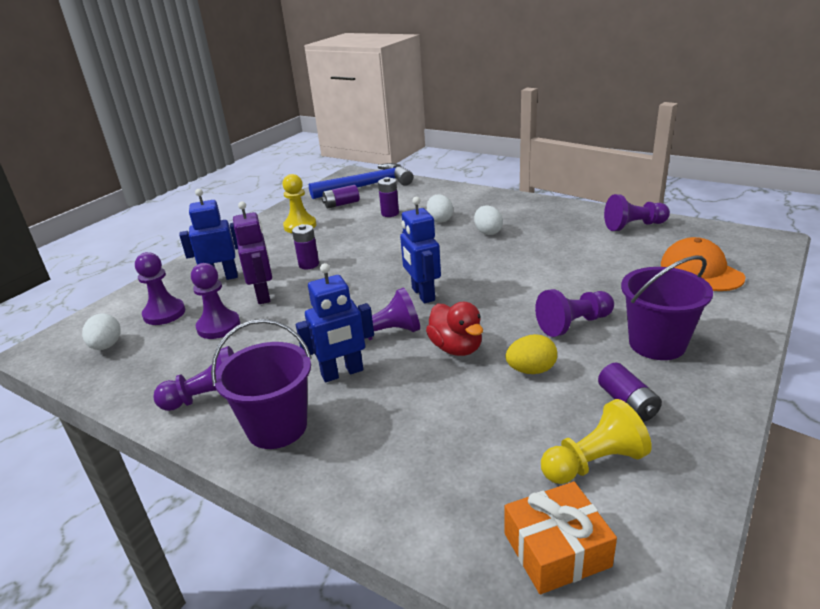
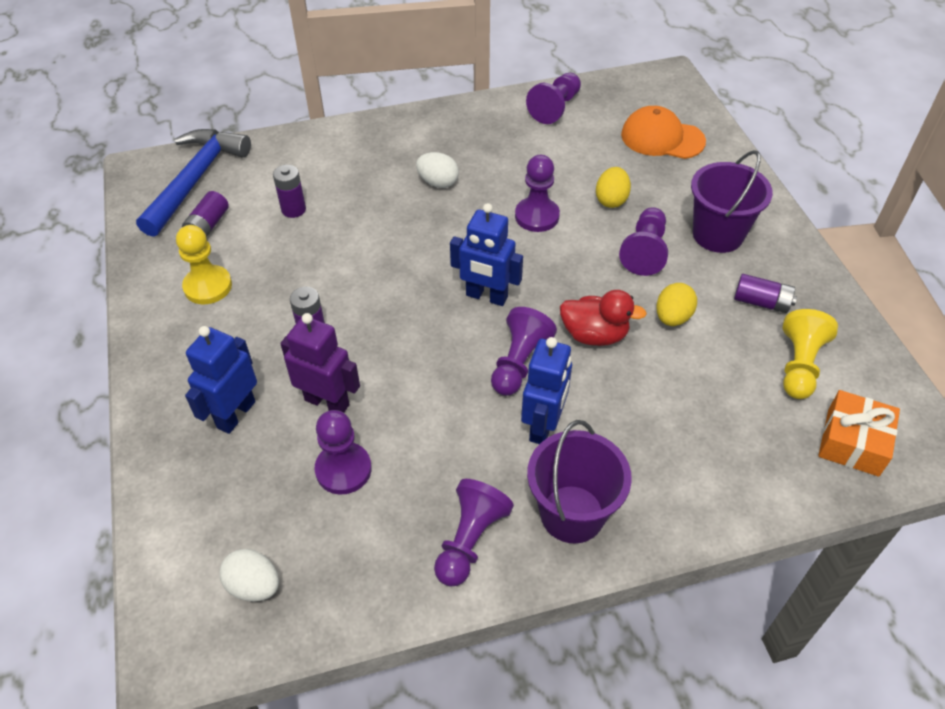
camera: 50 degrees left, 20 degrees up
purple pawn [135,252,185,325] -> purple pawn moved to [515,155,560,232]
white egg [427,194,453,222] -> none
none -> yellow egg [596,167,631,208]

